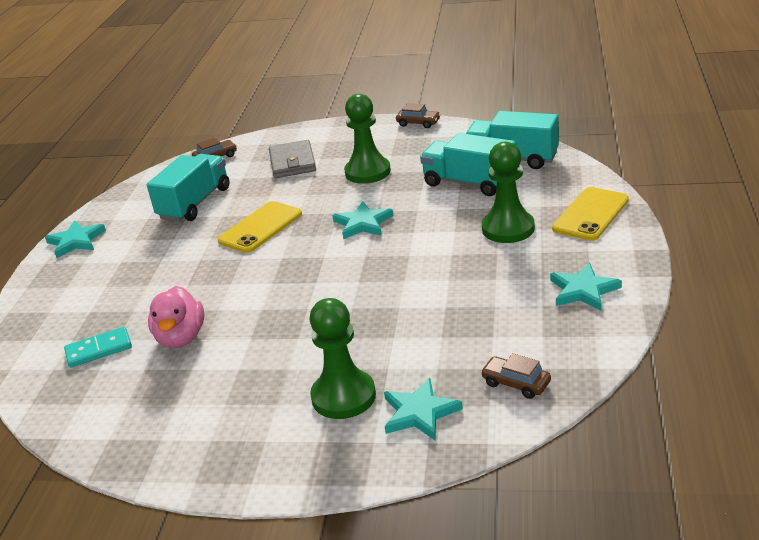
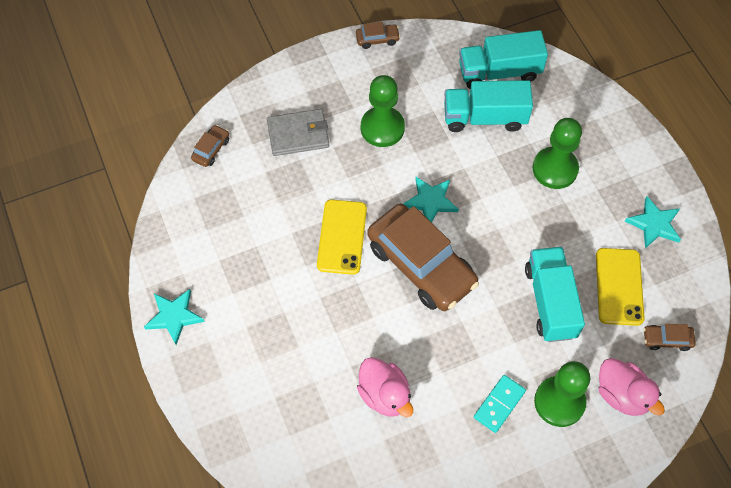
camera: 35 degrees left, 30 degrees up
turquoise domino [64,327,132,368] -> turquoise domino moved to [474,375,526,433]
turquoise truck [147,154,229,222] -> turquoise truck moved to [525,247,585,342]
grey wallet [269,140,316,178] -> grey wallet turned 60 degrees counterclockwise [267,109,329,156]
turquoise star [384,378,463,440] -> pink duck [598,358,665,416]
yellow phone [552,187,629,241] -> yellow phone moved to [596,248,645,326]
none -> brown car [367,204,479,311]

